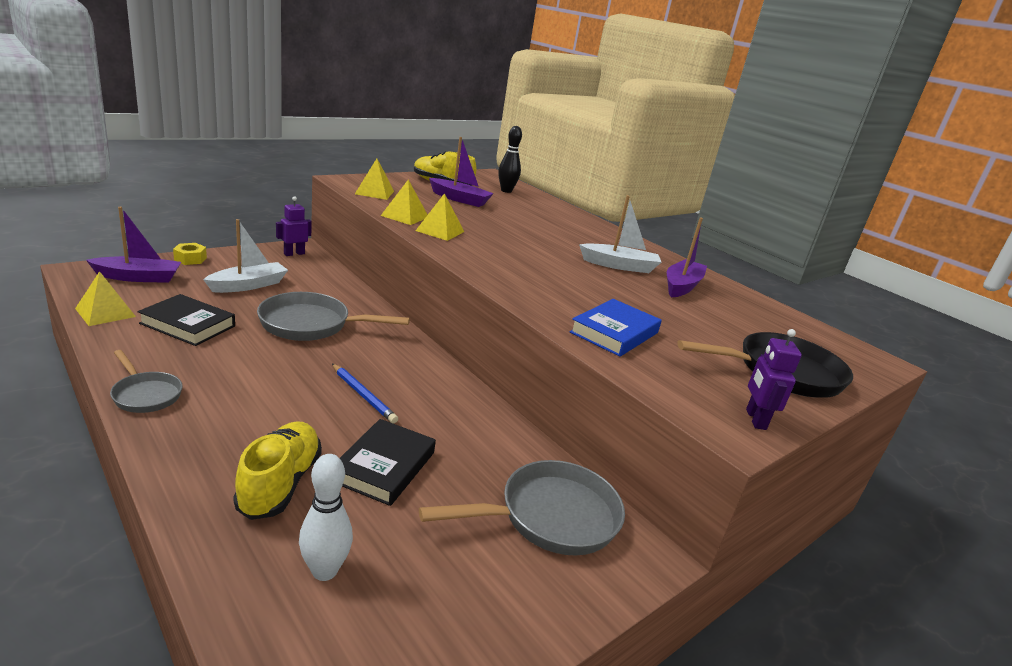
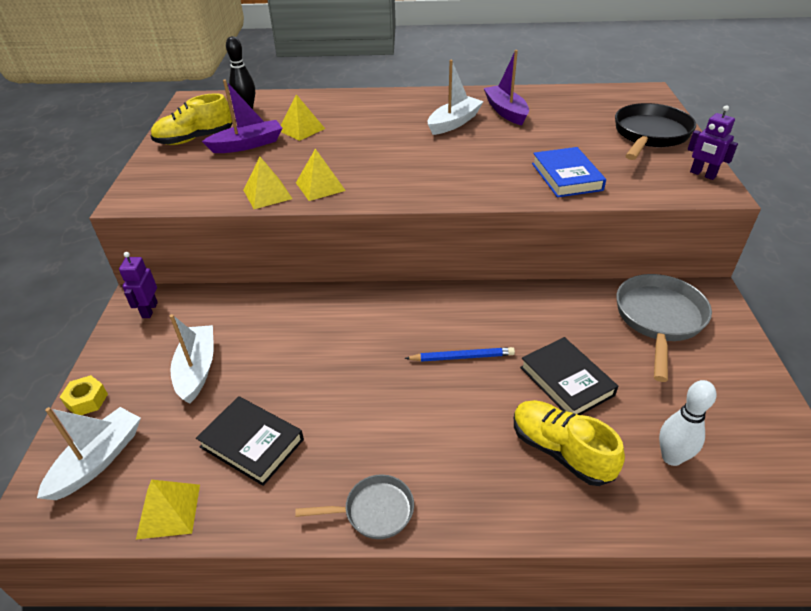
camera: 45 degrees left, 15 degrees up
purple boat [86,207,181,283] -> white boat [37,407,141,500]
black book [138,294,235,346] -> black book turned 60 degrees clockwise [196,396,304,486]
grey pan [257,292,410,341] -> none
yellow pyramid [355,159,394,200] -> yellow pyramid moved to [281,94,325,141]

